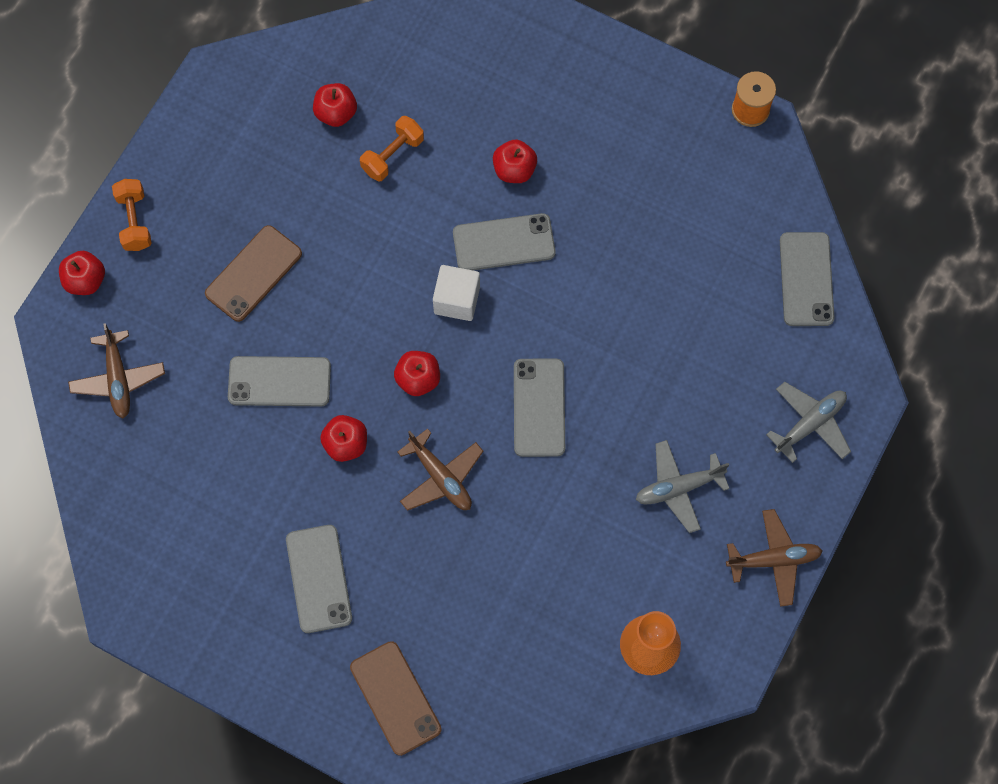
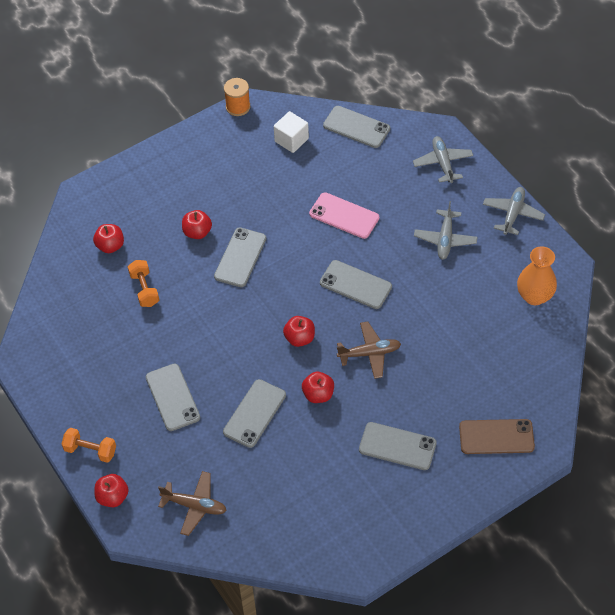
camera: 60 degrees left, 15 degrees down
brown phone [205,225,302,322] -> grey phone [146,363,200,431]
red apple [313,83,357,127] -> red apple moved to [93,224,124,253]
white cube [433,265,480,321] -> white cube moved to [274,111,309,153]
brown plane [726,509,822,607] -> grey plane [483,187,545,235]
none -> pink phone [309,192,379,239]

